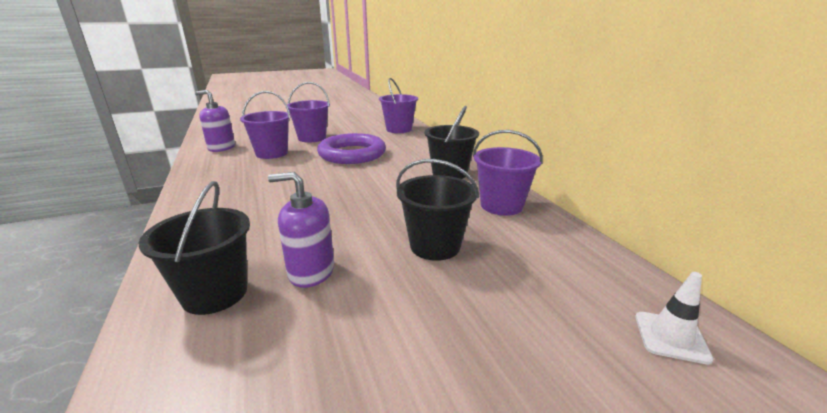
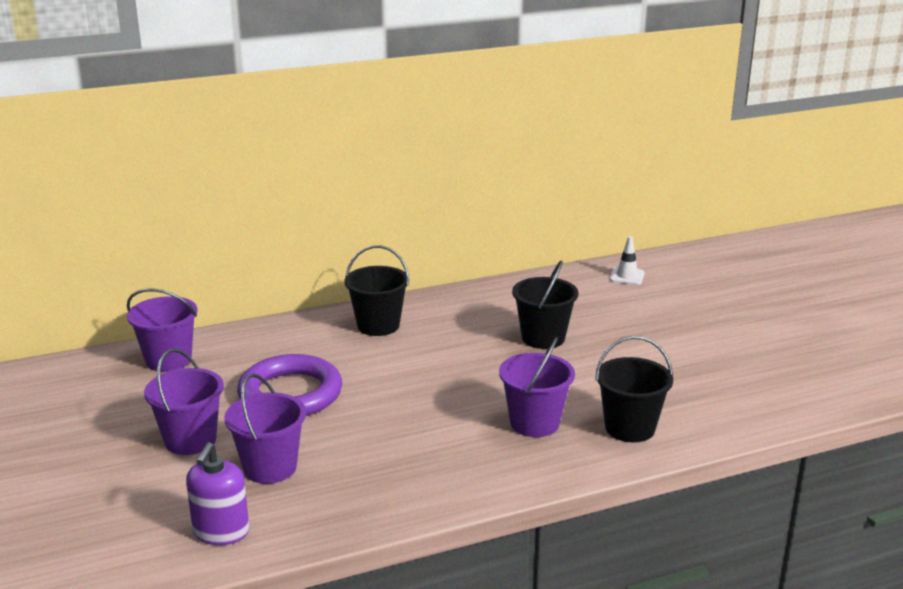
camera: 90 degrees left, 0 degrees up
purple soap dispenser [268,172,334,288] -> none
purple bucket [473,130,543,216] -> purple bucket moved to [499,337,575,437]

